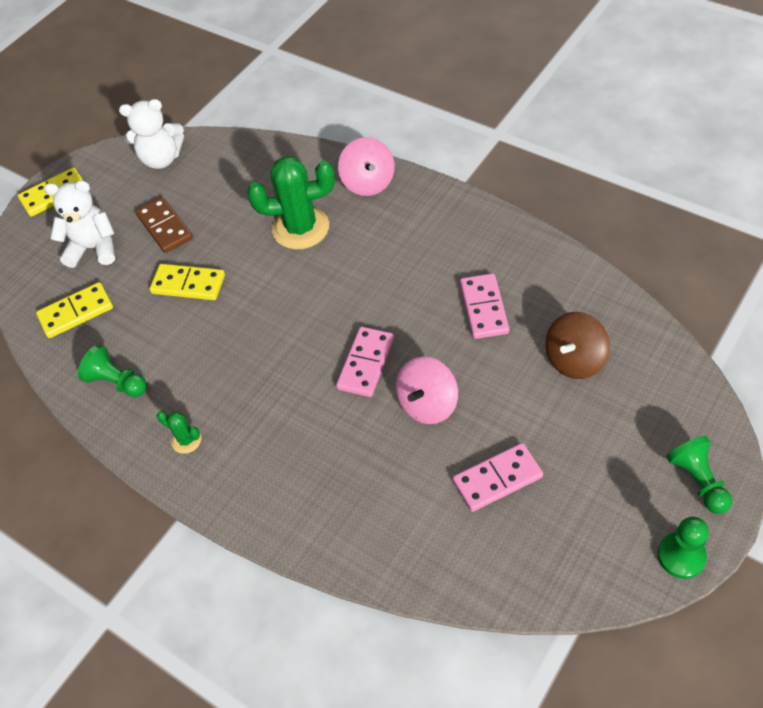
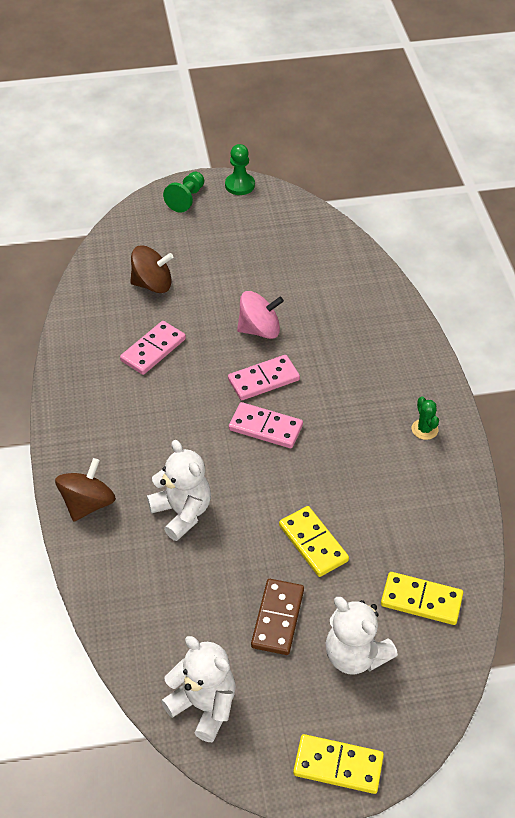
camera: 140 degrees left, 5 degrees down
green pawn [78,345,147,397] -> none
green cactus [247,156,335,250] -> white teddy bear [147,440,211,541]
pink spinning top [338,137,395,196] -> brown spinning top [55,458,116,521]
pink domino [453,443,543,512] -> pink domino moved to [229,402,303,448]

